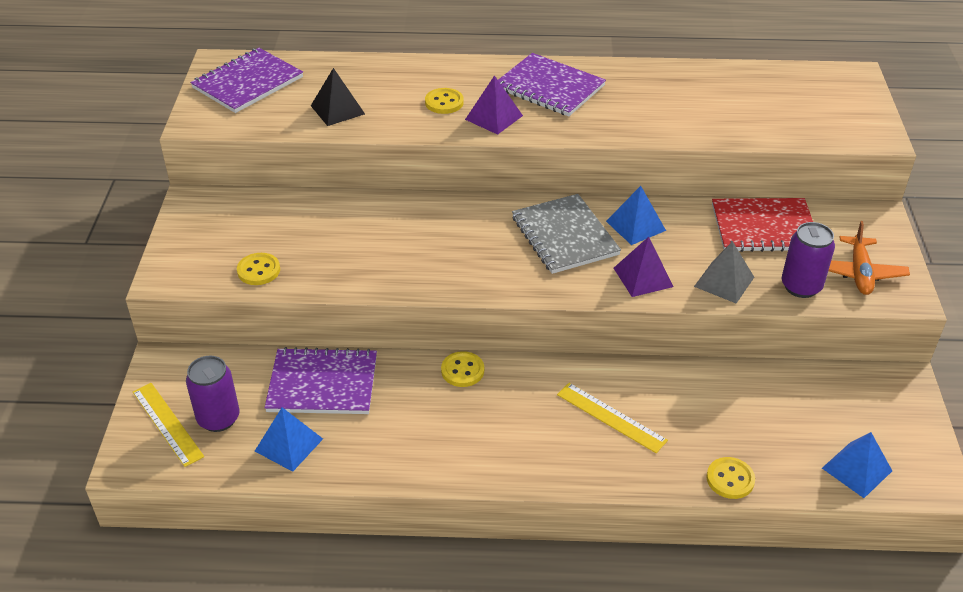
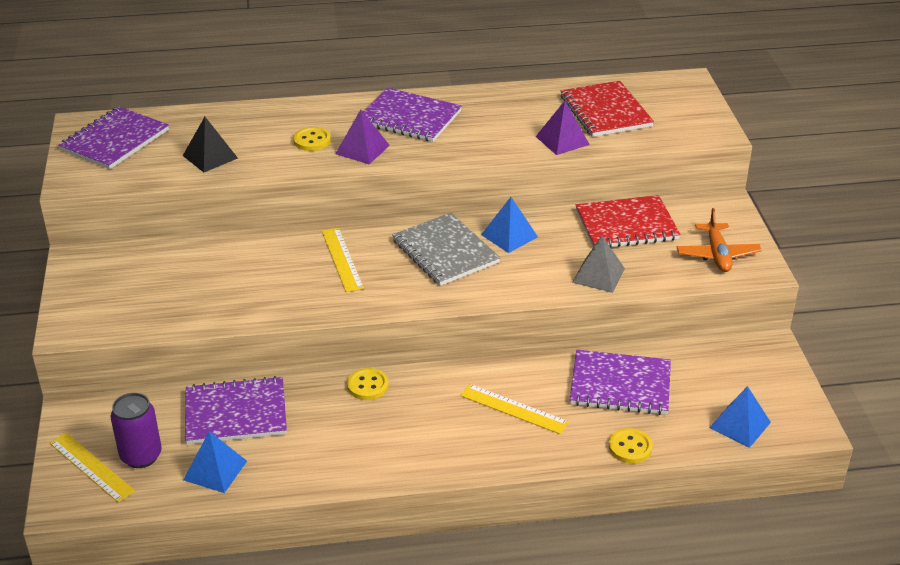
camera: 10 degrees left, 5 degrees down
yellow button [237,253,280,285] -> none
purple pyramid [614,237,673,297] -> purple pyramid moved to [535,101,590,155]
purple can [782,222,835,298] -> none
none -> yellow ruler [322,228,364,292]
none -> red notebook [561,81,654,137]
none -> purple notebook [570,350,671,415]

